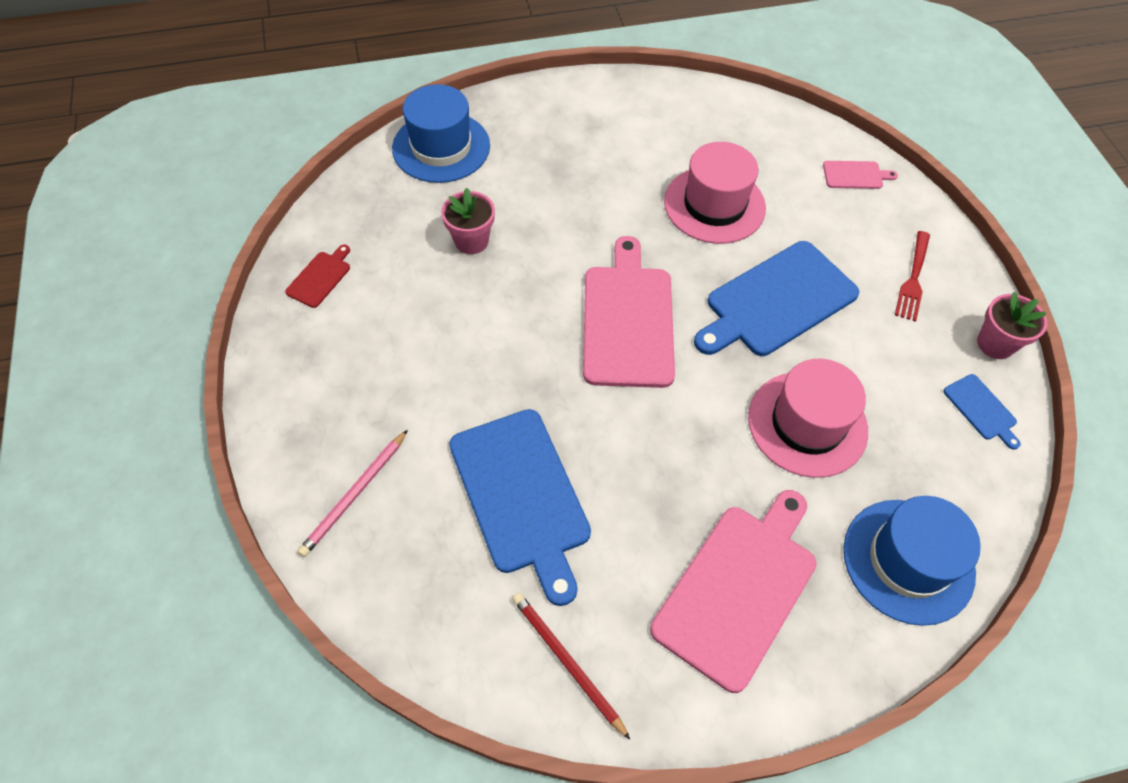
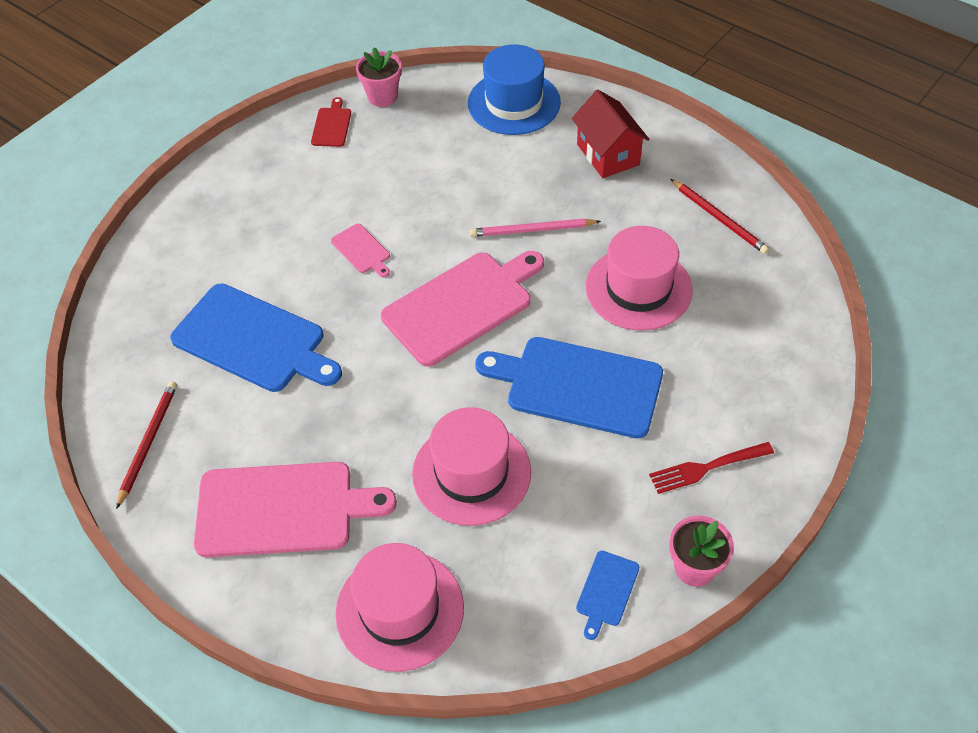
camera: 55 degrees right, 5 degrees down
red cutting board [285,245,350,308] -> red cutting board turned 75 degrees counterclockwise [311,97,351,147]
pink pencil [298,430,408,557] -> pink pencil moved to [470,219,601,237]
pink flower pot [441,188,495,254] -> pink flower pot moved to [356,47,402,107]
blue cutting board [449,409,591,606] -> blue cutting board turned 90 degrees counterclockwise [170,284,342,392]
pink cutting board [823,161,898,189] -> pink cutting board moved to [331,224,390,277]
blue hat [844,496,981,626] -> pink hat [336,543,464,672]
none -> red house [572,90,650,178]
none -> red pencil [671,179,769,254]

